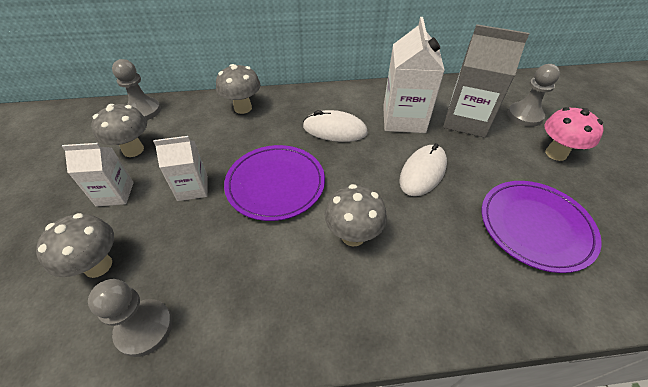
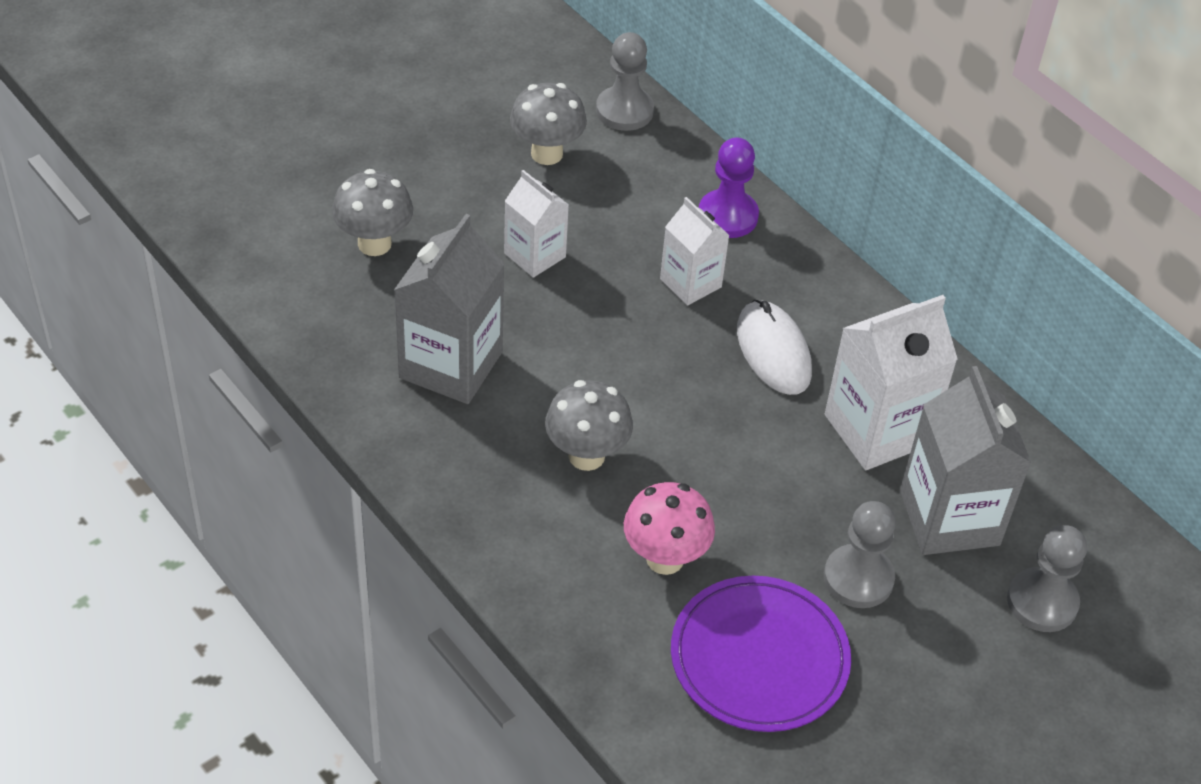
camera: 55 degrees right, 0 degrees up
white carton [62,143,134,207] -> white carton moved to [660,197,730,306]
grey pawn [88,279,173,357] -> grey pawn moved to [824,501,896,608]
grey mushroom [216,64,260,114] -> purple pawn [699,137,759,238]
purple plate [224,145,325,221] -> none
white mouse [399,143,447,196] -> none
pink mushroom [544,107,604,161] -> pink mushroom moved to [624,482,715,575]
none -> grey carton [394,214,505,404]

